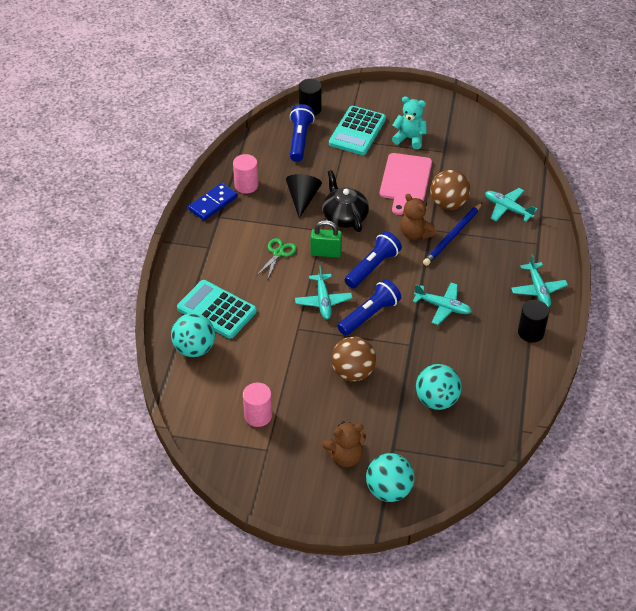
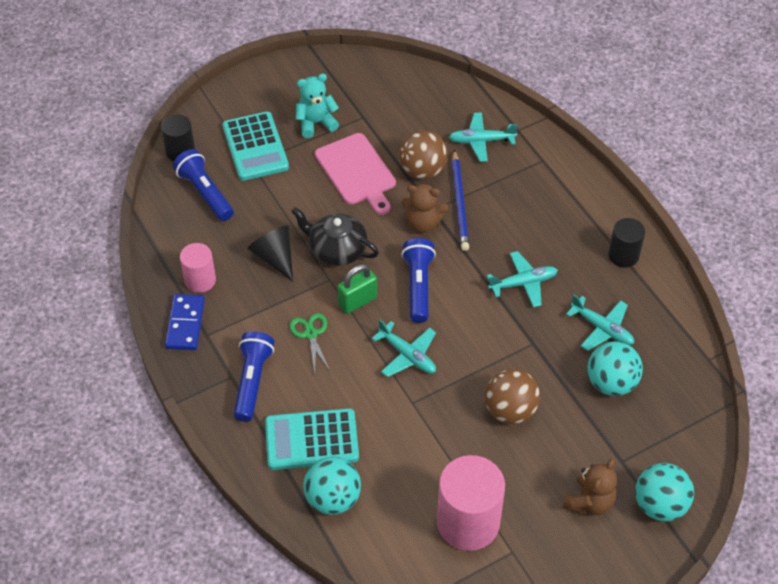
camera: 40 degrees left, 5 degrees up
pink cylinder [243,383,272,427] -> pink cylinder [437,455,505,551], size x1.78
blue flashlight [337,279,401,336] -> blue flashlight moved to [234,331,274,422]
turquoise plane [511,254,568,307] -> turquoise plane moved to [566,295,634,351]

